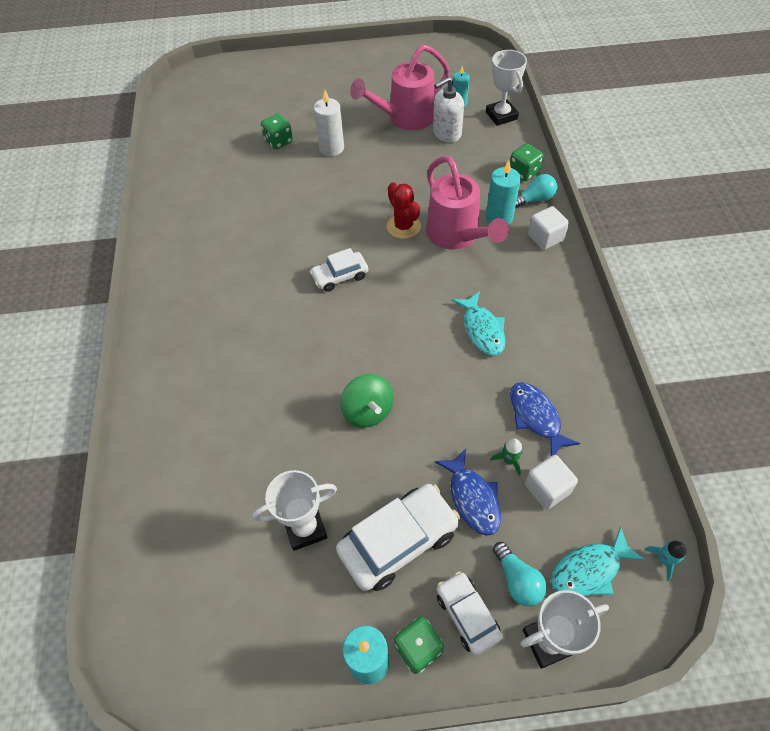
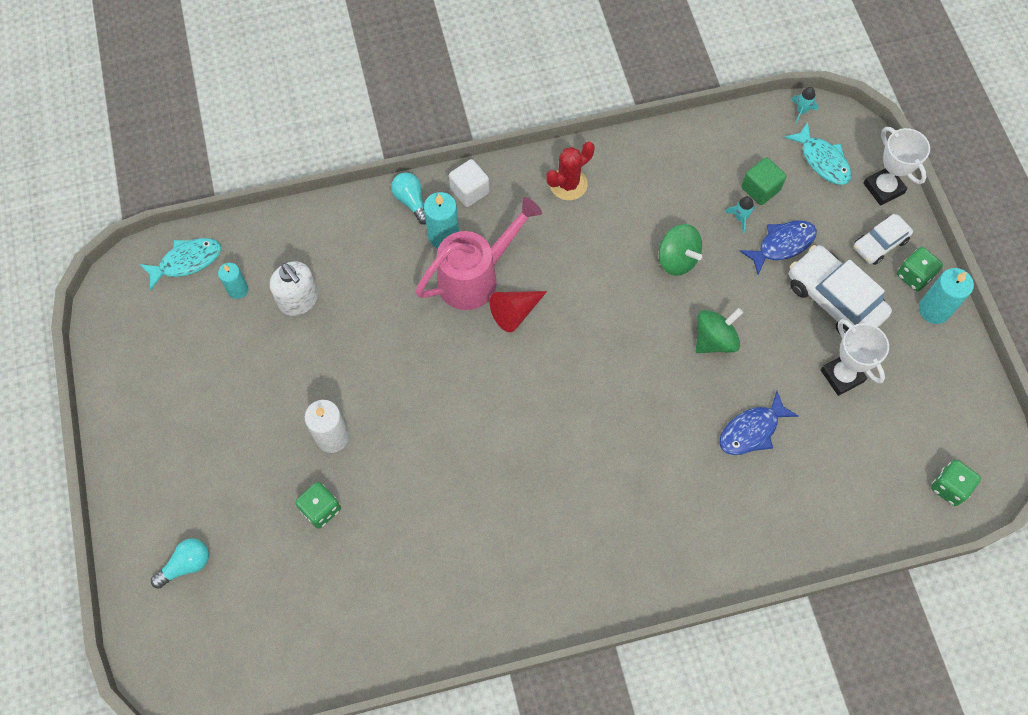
camera: 100 degrees left, 10 degrees up
white car [310,248,368,292] -> none
pink watering can [350,44,450,131] -> none
red cactus [387,182,421,239] -> red cactus moved to [546,142,595,200]
turquoise fish [452,291,506,356] -> turquoise fish moved to [139,238,221,291]
white trophy [486,50,527,126] -> none
green rocket [490,439,523,476] -> turquoise rocket [725,196,755,233]
turquoise light bulb [493,542,547,606] -> turquoise light bulb moved to [151,539,209,589]
green dice [510,143,543,181] -> green dice moved to [931,460,981,506]
blue fish [510,382,580,456] -> blue fish moved to [720,391,799,455]
white cube [525,455,578,509] -> green cube [741,157,787,205]
none -> red cone [490,291,547,332]
none -> green spinning top [659,224,702,276]

